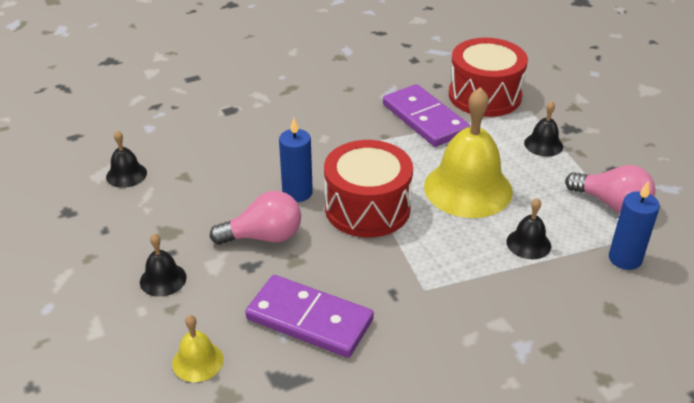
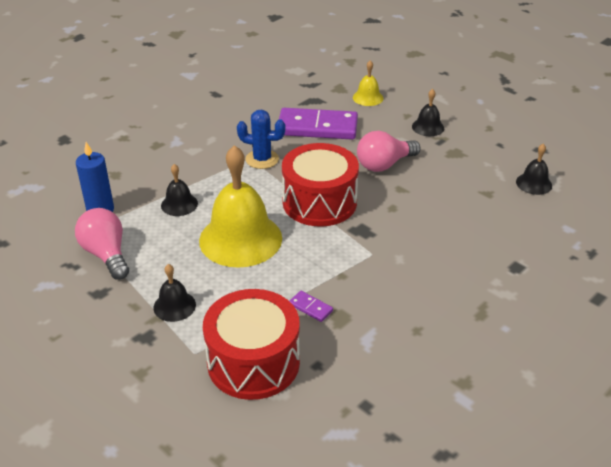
camera: 160 degrees right, 0 degrees up
blue candle [279,118,313,202] -> none
purple domino [383,84,470,147] -> purple domino [290,291,333,322], size x0.41
pink light bulb [565,165,655,213] -> pink light bulb turned 45 degrees clockwise [75,208,129,280]
none -> blue cactus [237,110,285,169]

